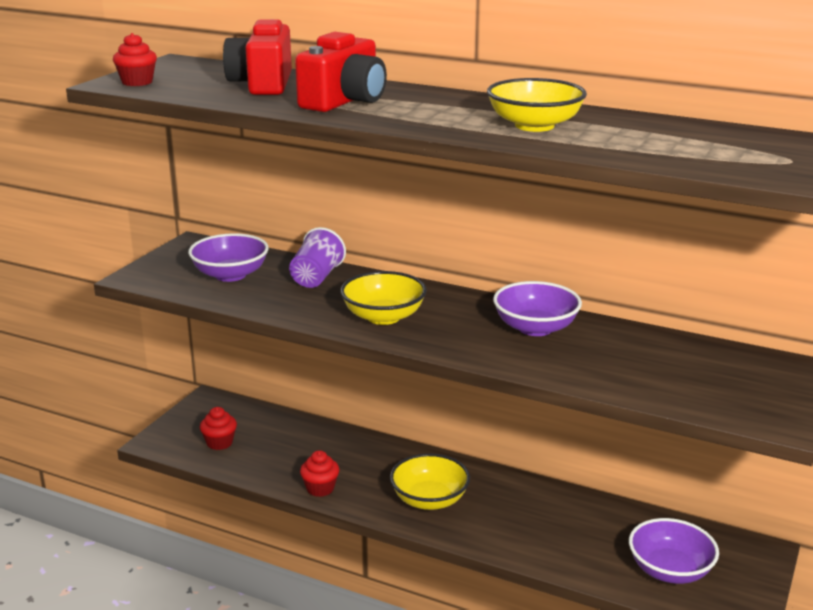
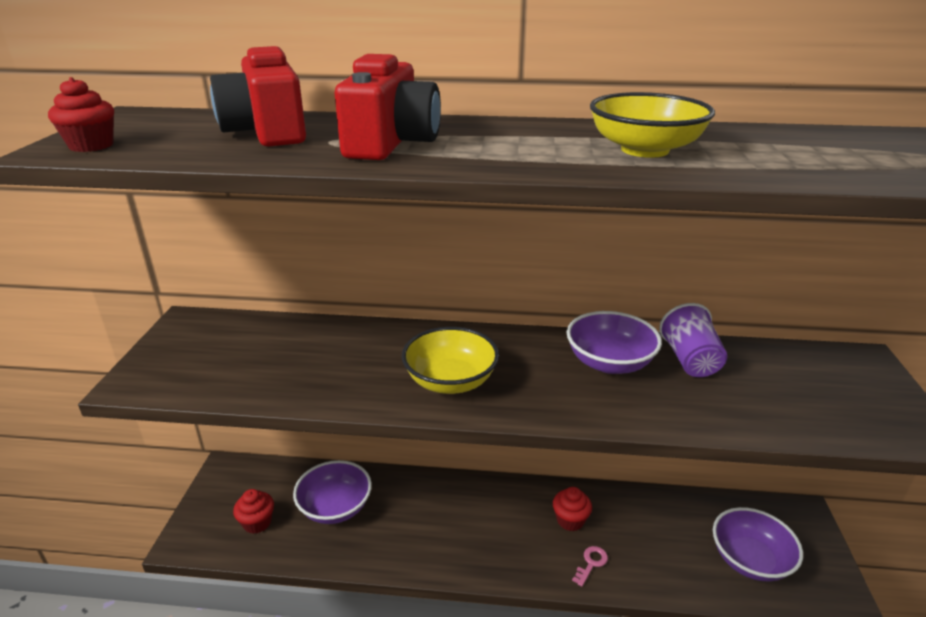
camera: 20 degrees left, 5 degrees up
purple bowl [188,233,269,282] -> purple bowl moved to [293,460,372,524]
purple cup [289,227,346,288] -> purple cup moved to [659,303,727,377]
red cupcake [300,450,339,497] -> red cupcake moved to [553,487,592,531]
yellow bowl [390,453,470,510] -> none
none -> pink key [572,546,608,587]

